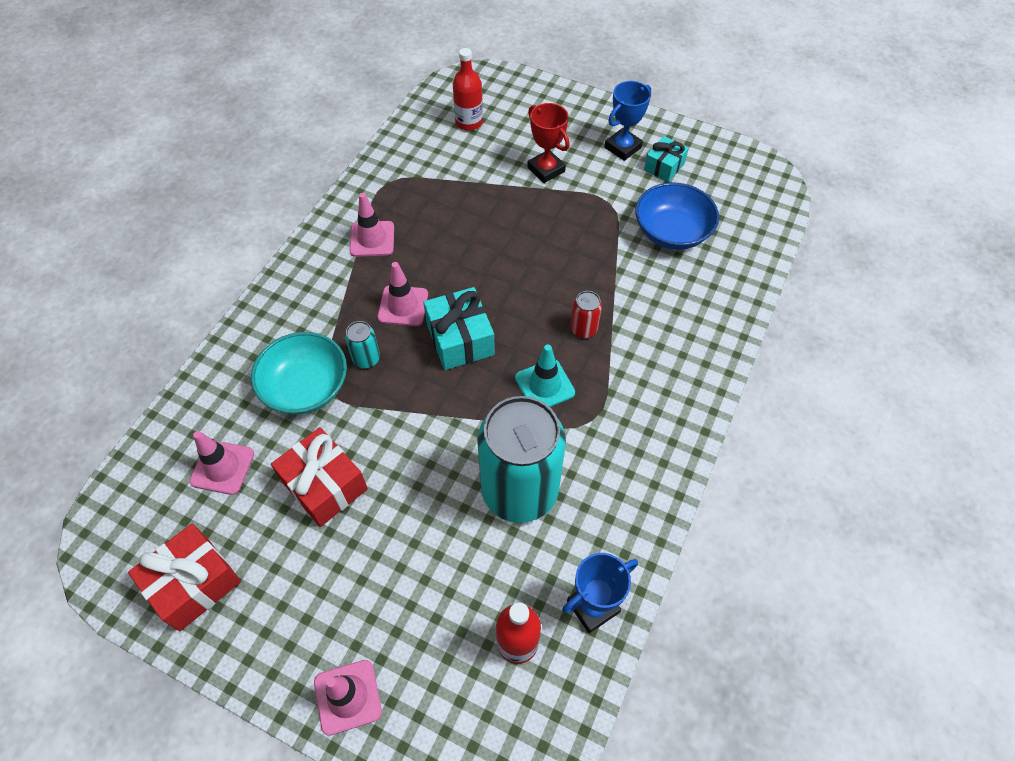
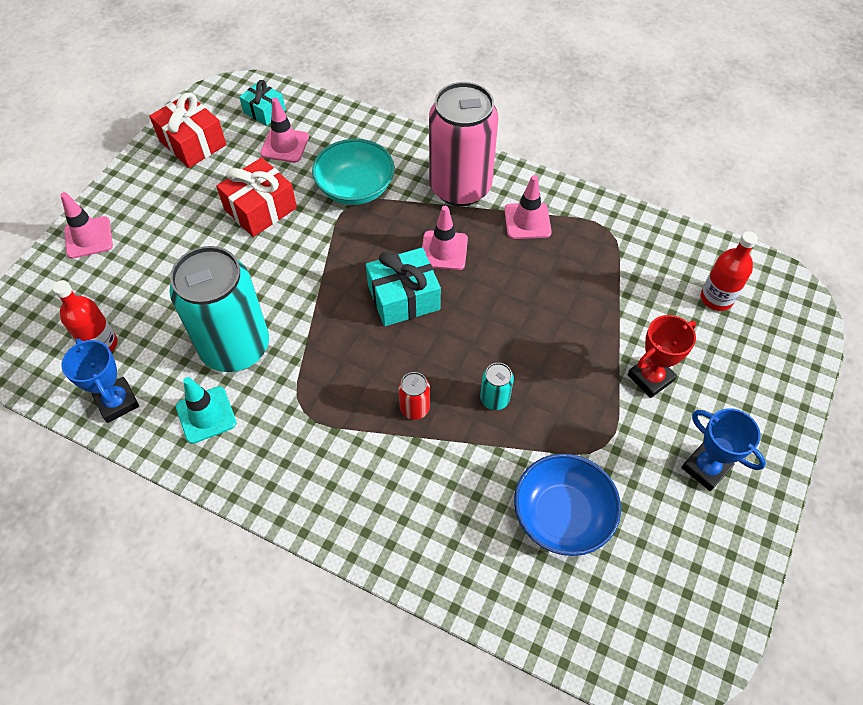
camera: 90 degrees right, 0 degrees up
turquoise can [345,321,380,368] -> turquoise can moved to [480,363,514,410]
turquoise traffic cone [515,344,575,407] -> turquoise traffic cone moved to [176,377,236,444]
turquoise gift [644,136,689,182] -> turquoise gift moved to [239,80,286,126]
none -> pink can [429,82,498,206]

